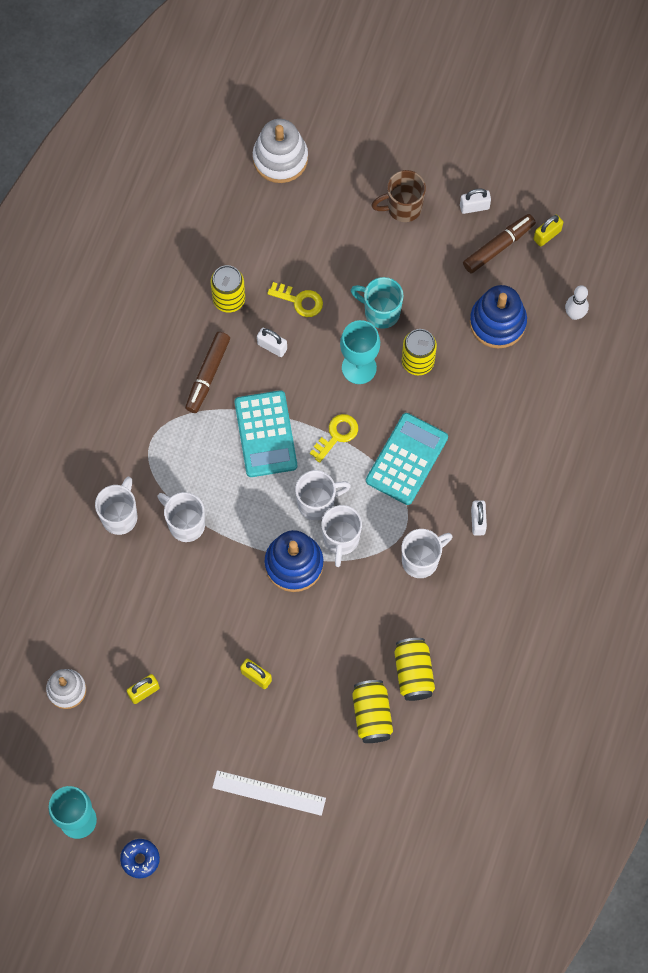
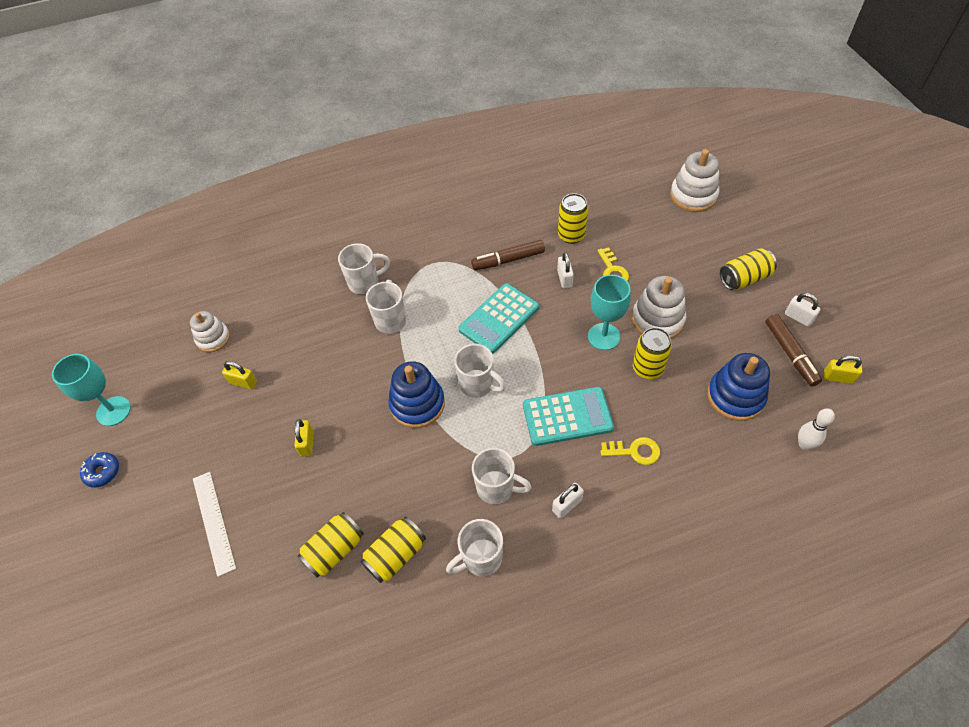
camera: 55 degrees right, 15 degrees down
yellow key [310,414,358,463] -> yellow key moved to [601,437,660,465]
white mug [321,505,362,567] -> white mug moved to [446,519,503,576]
turquoise mug [351,277,404,329] -> white stacking toy [632,276,686,339]
brown mug [371,170,426,222] -> yellow can [720,248,777,290]
brown marker [463,214,536,274] -> brown marker turned 60 degrees clockwise [765,314,822,386]

